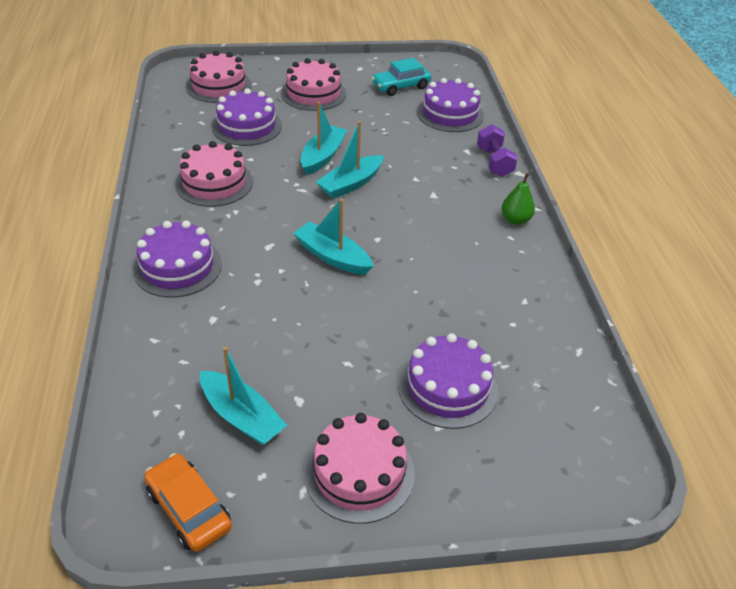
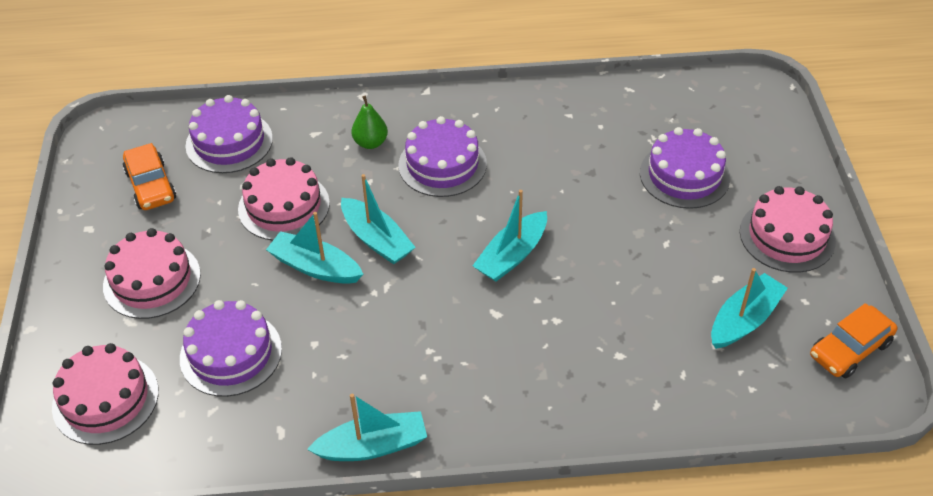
camera: 85 degrees left, 5 degrees up
purple cake [133,220,222,298] -> purple cake moved to [398,116,487,197]
pink cake [175,141,253,207] -> pink cake moved to [238,157,330,241]
turquoise car [372,58,431,96] -> orange car [123,143,176,210]
purple dumbbell [477,124,518,177] -> none
green pear [501,173,535,225] -> green pear moved to [351,96,388,149]
none -> turquoise boat [307,393,427,461]

